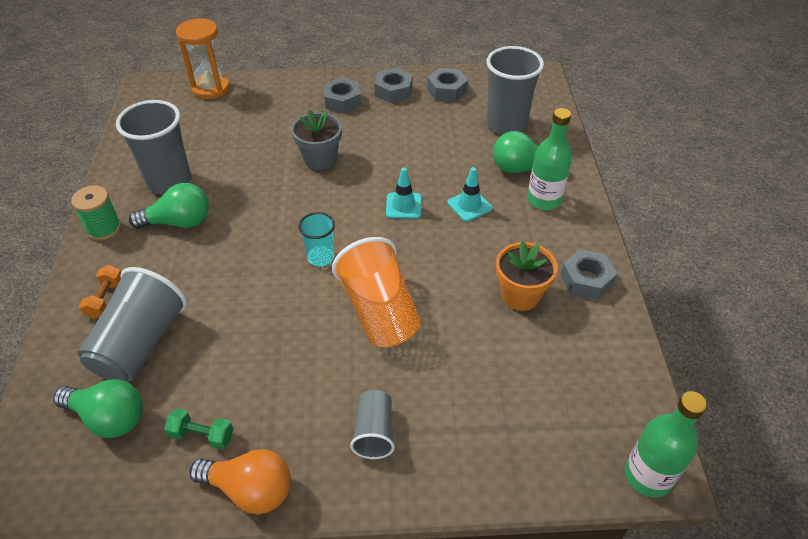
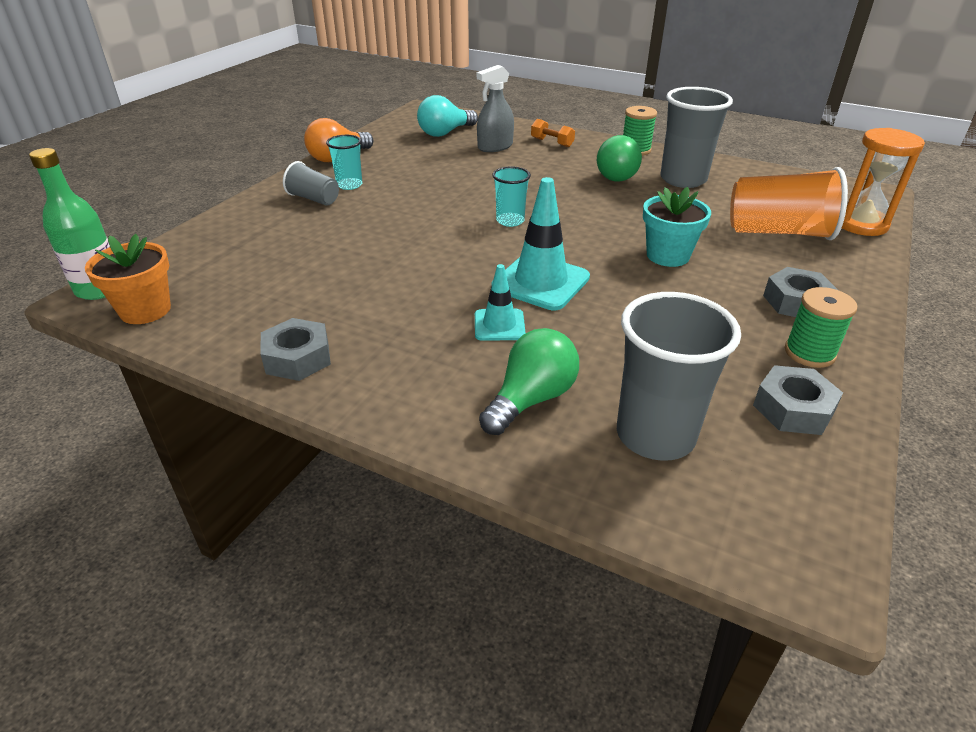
camera: 120 degrees right, 10 degrees down
green light bulb [53,379,143,438] -> turquoise light bulb [417,95,478,137]
grey cup [78,267,187,382] -> grey spray bottle [477,65,514,152]
green dumbbell [164,408,233,450] -> none
grey flower pot [291,110,342,170] -> turquoise flower pot [643,187,711,267]
orange cup [332,237,421,348] -> orange cup moved to [730,167,848,240]
grey nut [374,68,412,103] -> green spool [785,287,857,368]
turquoise traffic cone [386,168,422,219] -> turquoise traffic cone [492,177,590,310], size x1.73
orange flower pot [496,241,558,311] -> orange flower pot moved to [85,234,171,324]
green bottle [527,108,572,210] -> none
none -> turquoise cup [326,135,362,190]

